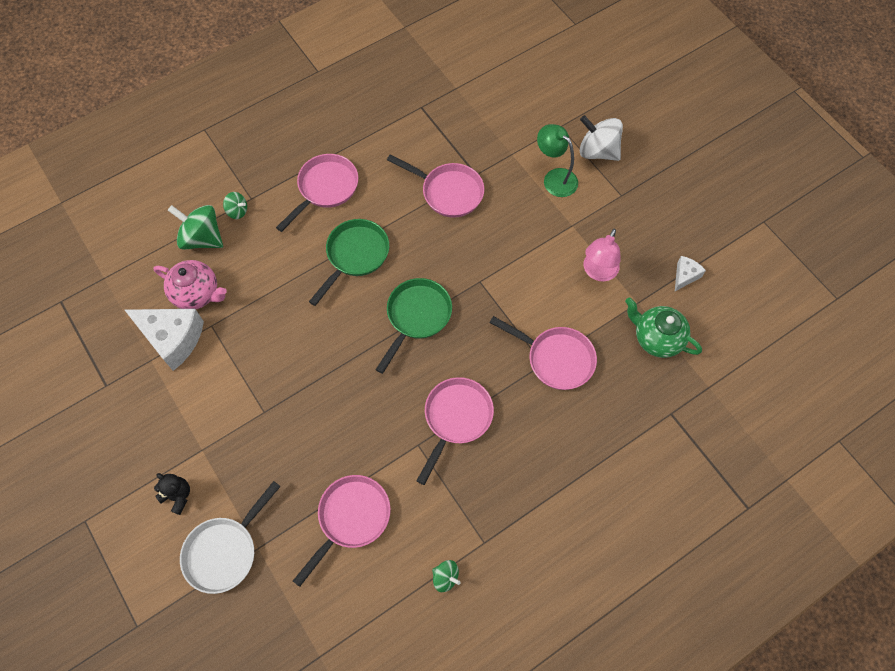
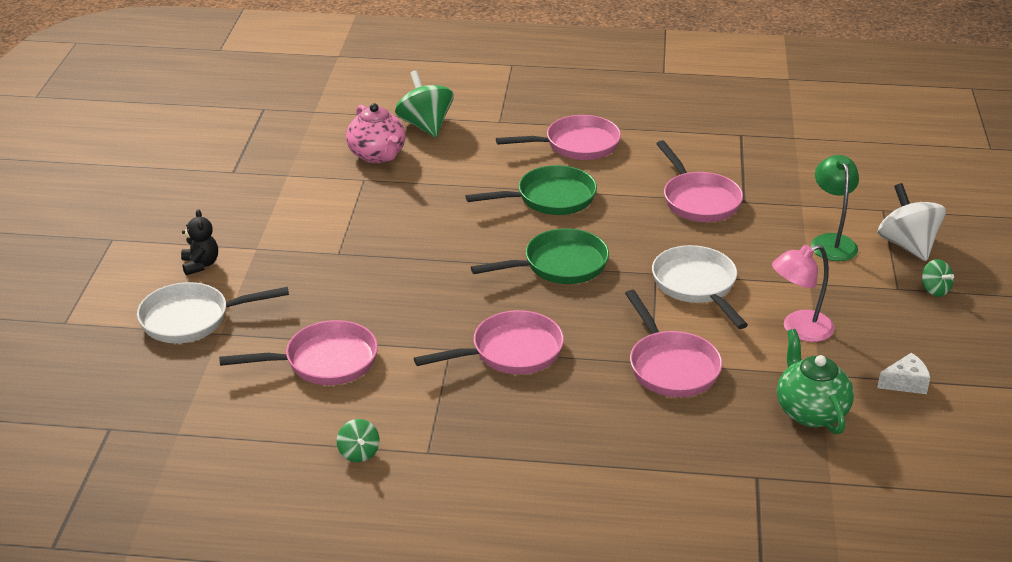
camera: 40 degrees right, 30 degrees down
white cheese [125,309,204,371] -> none
green spinning top [223,192,247,219] -> green spinning top moved to [922,259,954,297]
none -> white pan [652,245,748,329]

